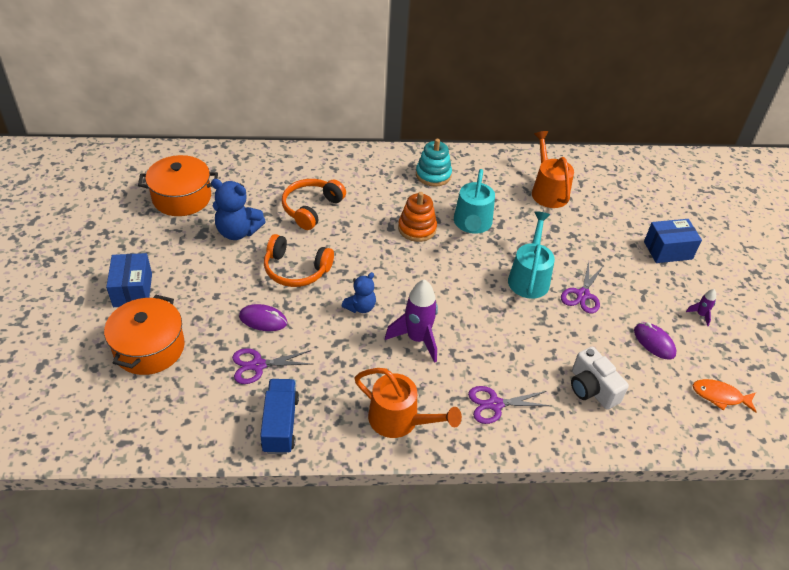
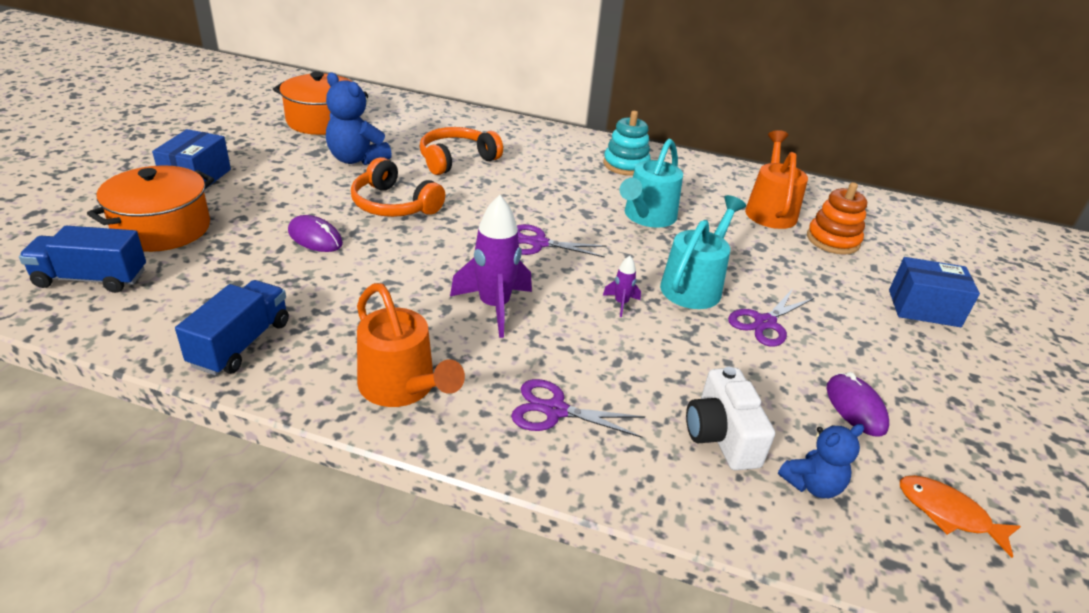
camera: 20 degrees right, 10 degrees down
purple scissors [232,348,311,384] -> purple scissors moved to [517,224,606,258]
blue teddy bear [342,272,376,313] -> blue teddy bear moved to [778,424,864,498]
orange stacking toy [398,192,437,242] -> orange stacking toy moved to [807,182,867,255]
purple rocket [686,289,716,326] -> purple rocket moved to [603,256,641,317]
none -> blue truck [19,226,146,293]

